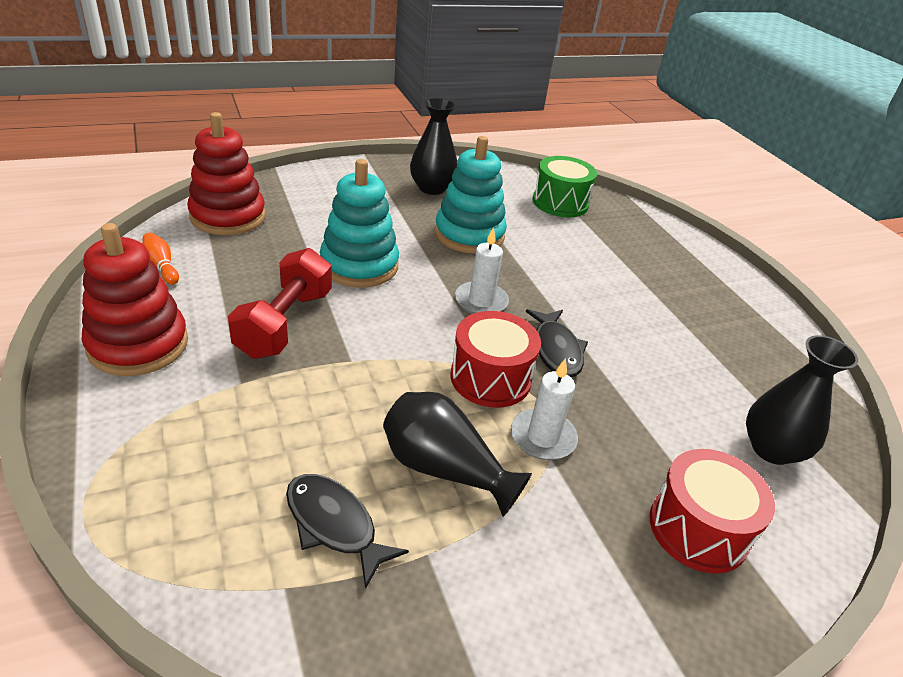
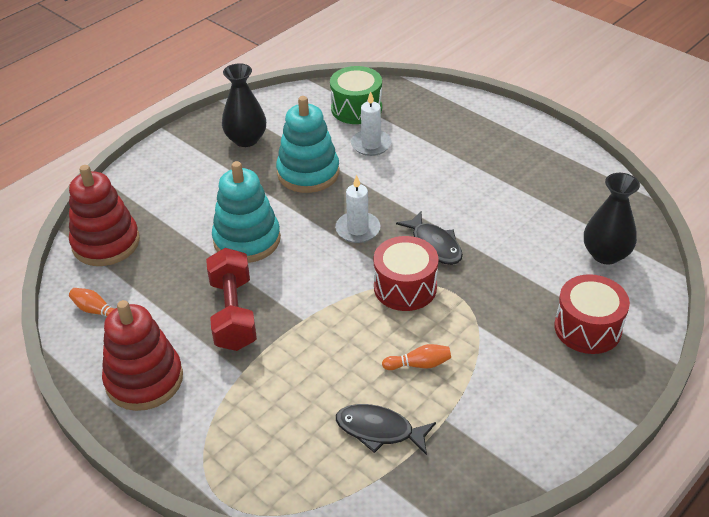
camera: 20 degrees left, 5 degrees up
black vase [383,392,532,517] -> orange bowling pin [382,344,451,370]
white candle [511,358,578,460] -> white candle moved to [351,91,392,156]

